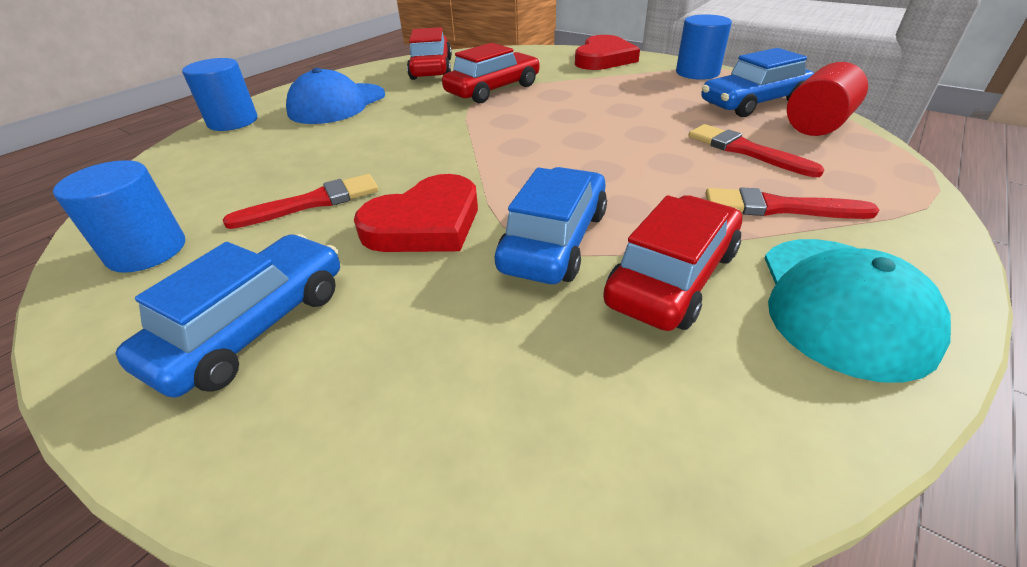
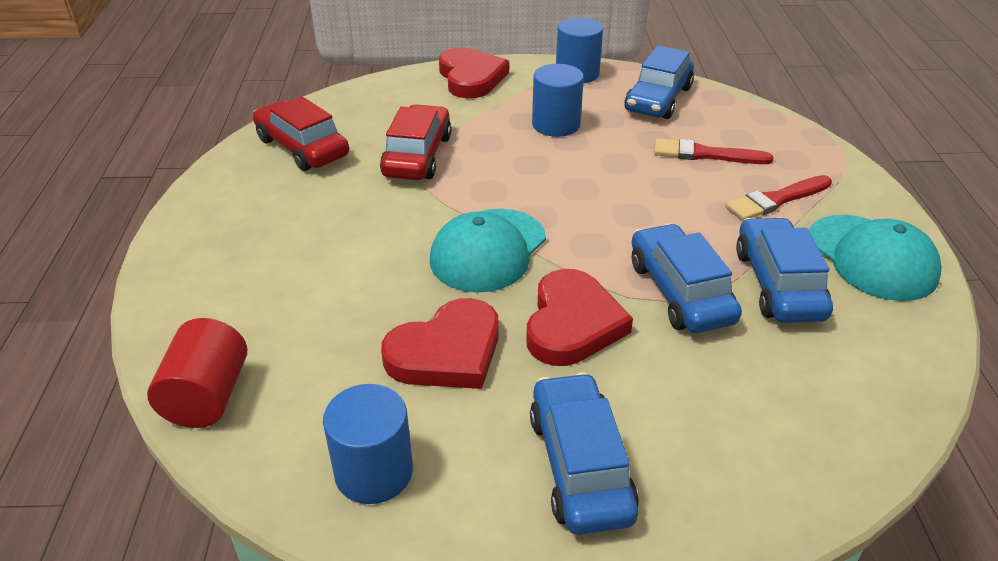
camera: 40 degrees left, 0 degrees up
blue cylinder [182,58,258,131] -> blue cylinder moved to [532,64,584,137]
red brush [223,174,379,229] -> red heart [381,298,499,389]
blue cap [286,68,385,124] -> none
red car [603,195,742,331] -> blue car [736,217,833,323]
red cylinder [787,62,868,136] -> red cylinder moved to [147,318,247,428]
none -> turquoise cap [430,209,546,292]

